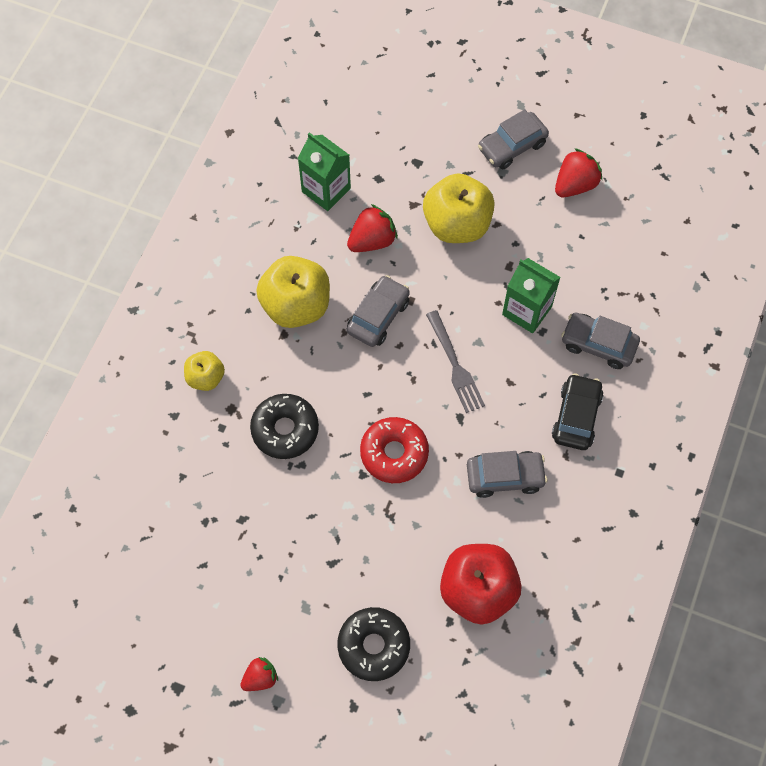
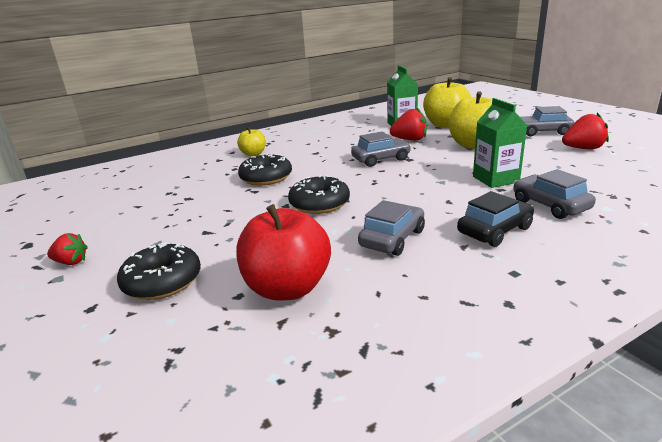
camera: 40 degrees right, 40 degrees down
yellow apple [256,256,330,328] -> yellow apple moved to [423,77,471,128]
red donut [360,417,429,483] -> black donut [288,175,350,214]
grey fork [426,310,485,413] -> none
grey car [467,451,547,498] -> grey car turned 90 degrees counterclockwise [358,200,425,256]

